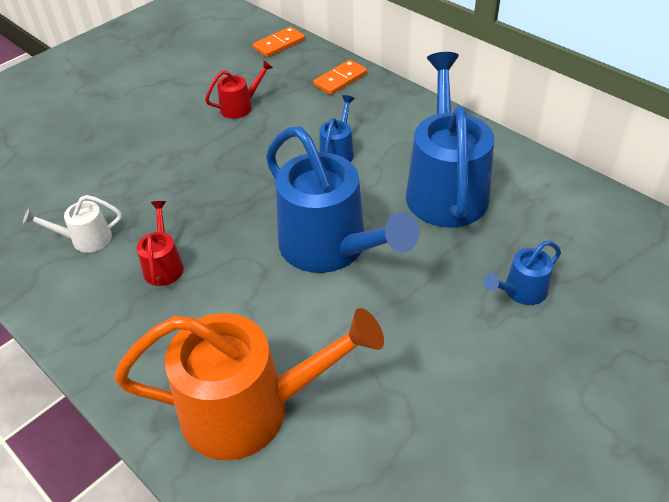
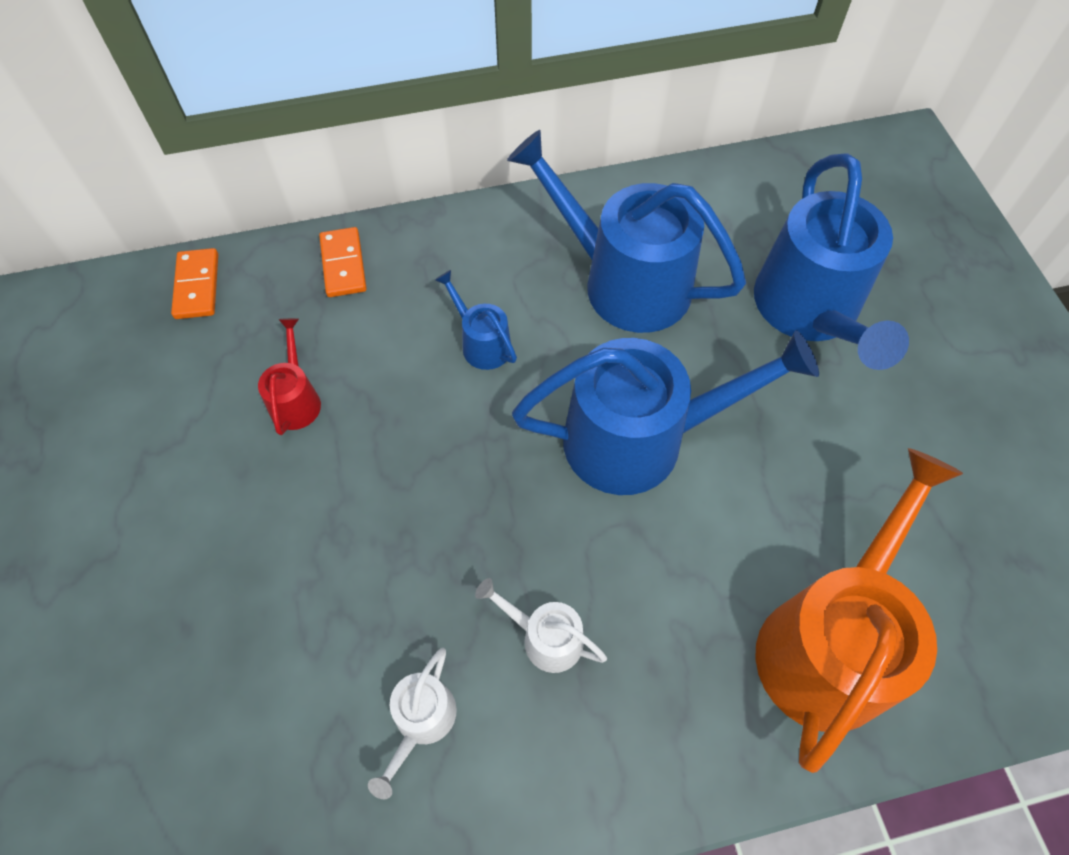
camera: 60 degrees left, 15 degrees up
red watering can [137,201,184,286] -> white watering can [475,578,607,673]
blue watering can [484,241,561,305] -> blue watering can [754,154,909,370], size x2.22

